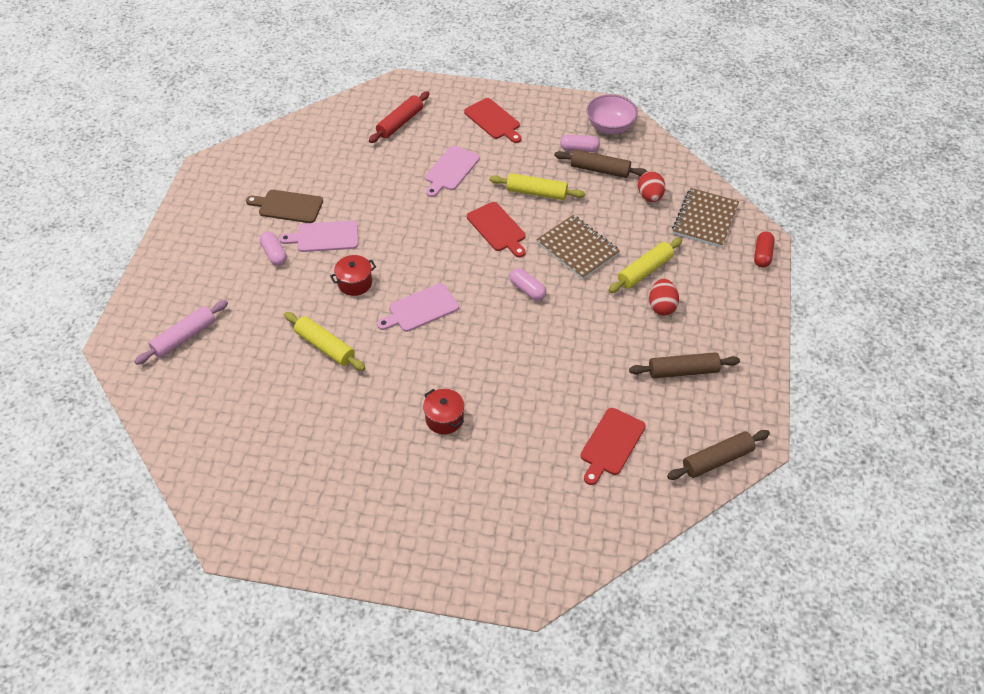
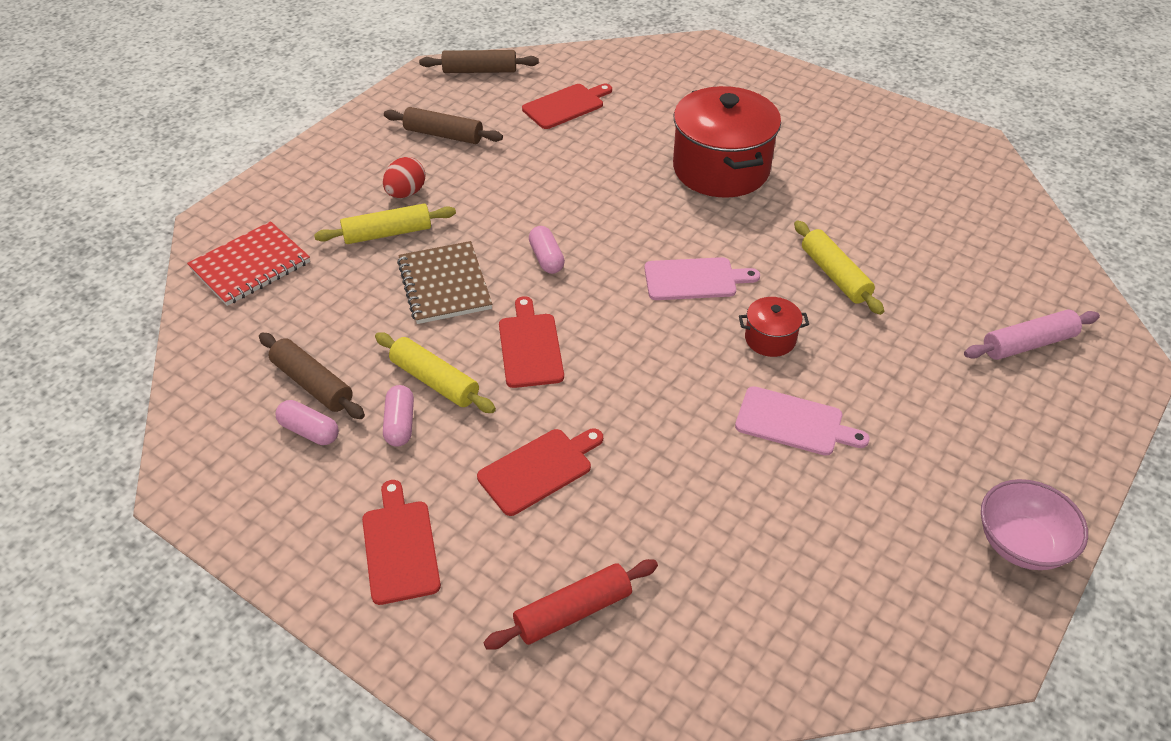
camera: 155 degrees left, 5 degrees down
brown cutting board [246,190,323,223] -> none
pink capsule [260,231,287,266] -> pink capsule moved to [383,385,414,447]
red pot [423,389,464,434] -> red pot [673,86,781,198], size x2.22
pink cutting board [425,145,480,197] -> red cutting board [477,429,603,516]
pink bowl [587,94,638,134] -> pink bowl moved to [981,479,1088,570]
red egg [638,171,665,202] -> none
brown notebook [672,188,739,248] -> red notebook [187,221,310,306]
red capsule [754,231,775,268] -> none

